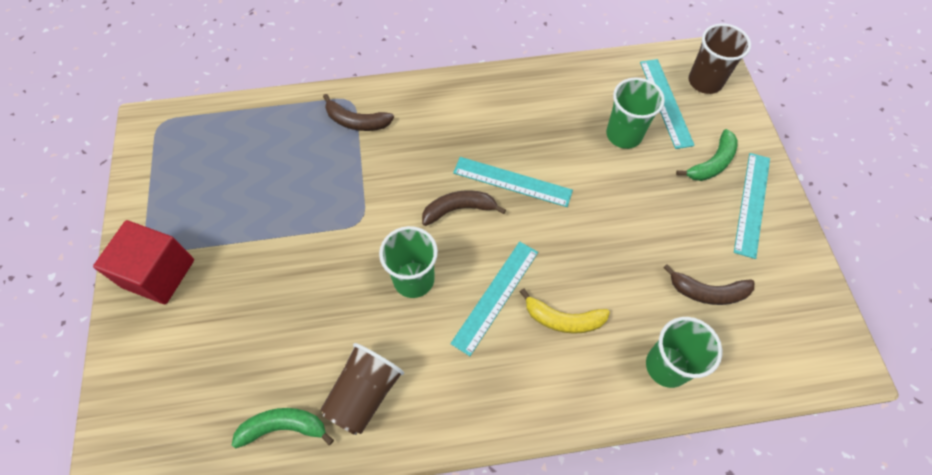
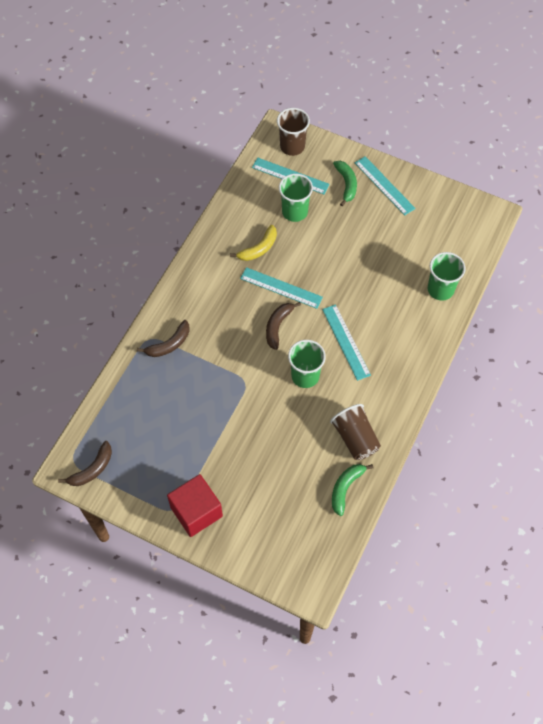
camera: 55 degrees left, 0 degrees up
turquoise ruler [453,157,573,207] -> turquoise ruler turned 60 degrees clockwise [240,267,323,309]
yellow banana [520,288,610,334] -> yellow banana moved to [230,225,277,261]
brown banana [663,264,754,305] -> brown banana moved to [58,441,112,486]

